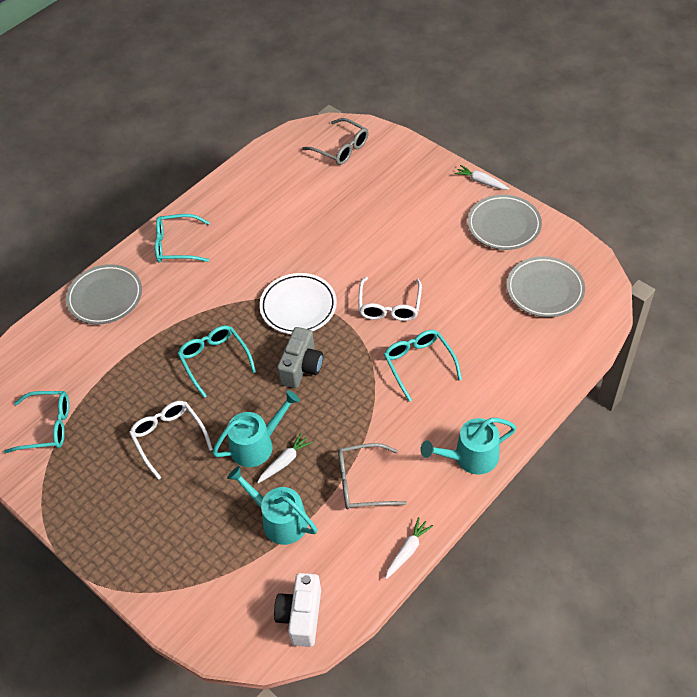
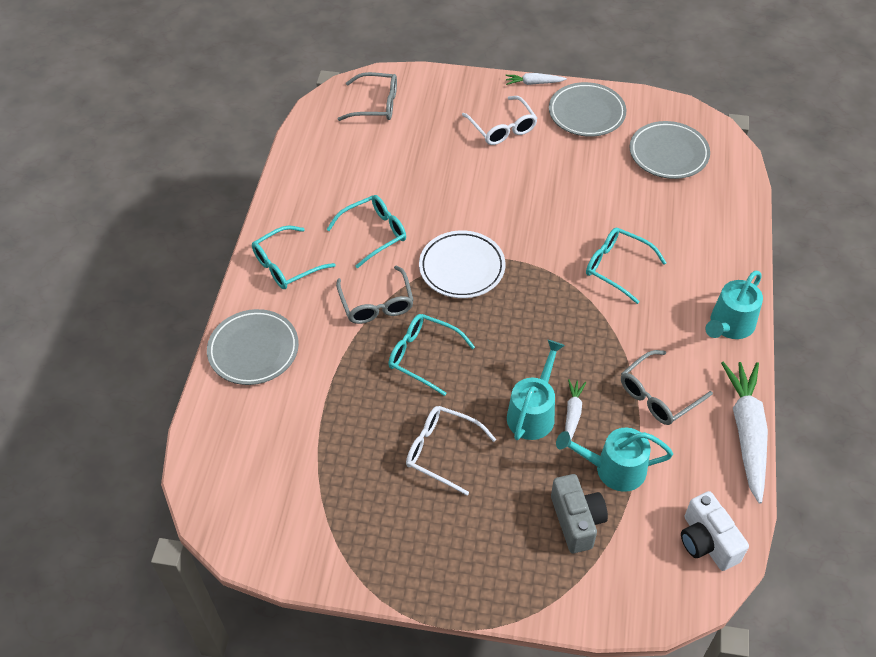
camera: 35 degrees left, 0 degrees up
turquoise glasses [4,391,69,453] -> turquoise glasses moved to [326,195,406,268]
grey camera [277,327,323,388] -> grey camera moved to [551,474,608,553]
white glasses [358,277,422,321] -> white glasses moved to [462,96,537,145]
white carrot [385,517,433,579] -> white carrot [721,362,768,504], size x2.06
none -> grey glasses [336,265,414,324]

